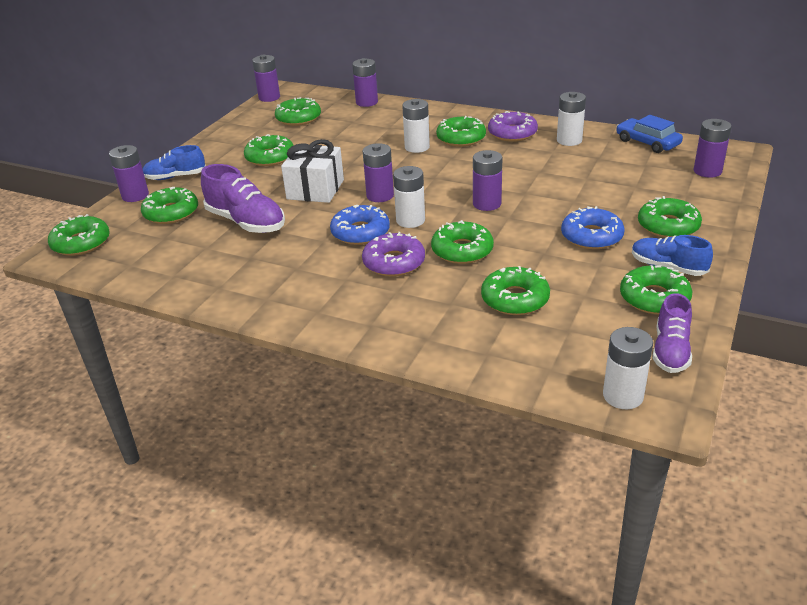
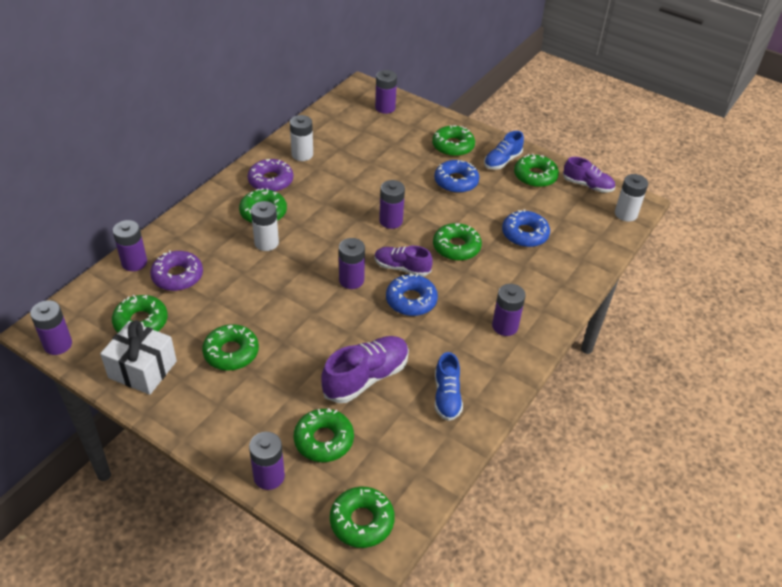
camera: 85 degrees left, 10 degrees up
blue shoe [142,145,206,180] -> blue shoe moved to [435,352,463,421]
white gift [281,139,344,203] -> white gift moved to [100,320,177,395]
purple donut [362,232,425,277] -> purple donut moved to [150,250,203,291]
white battery [393,166,425,228] -> purple shoe [375,246,433,276]
green donut [481,266,550,315] -> blue donut [502,209,550,247]
blue car [616,115,683,153] -> none
none -> purple battery [492,284,526,336]

